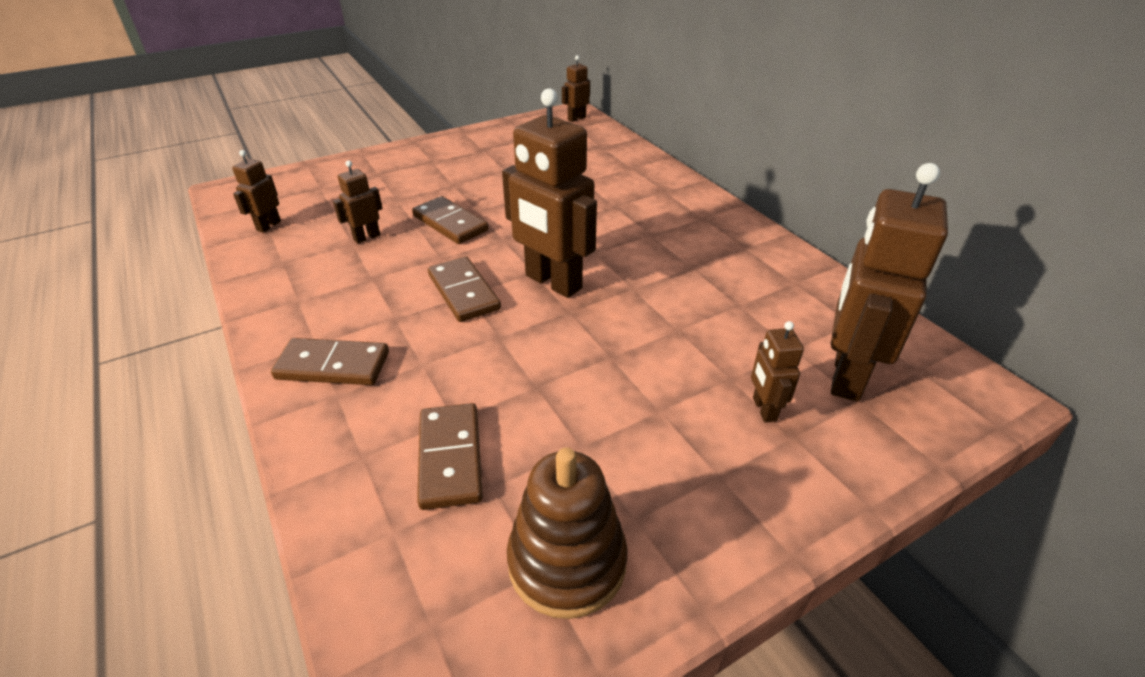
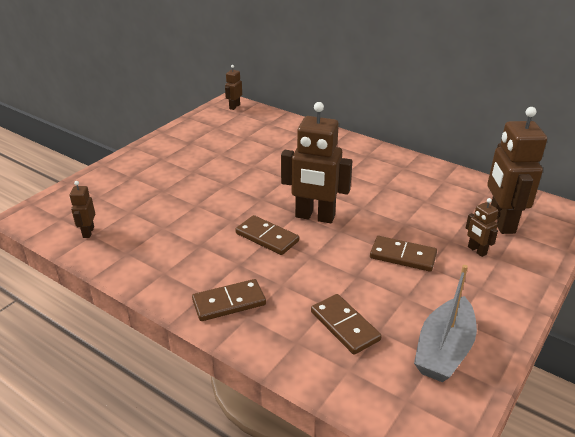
camera: 25 degrees left, 5 degrees down
brown robot [333,160,383,244] -> none
brown domino [412,196,489,244] -> brown domino moved to [370,236,437,272]
brown stacking toy [507,447,628,619] -> grey boat [414,265,477,382]

